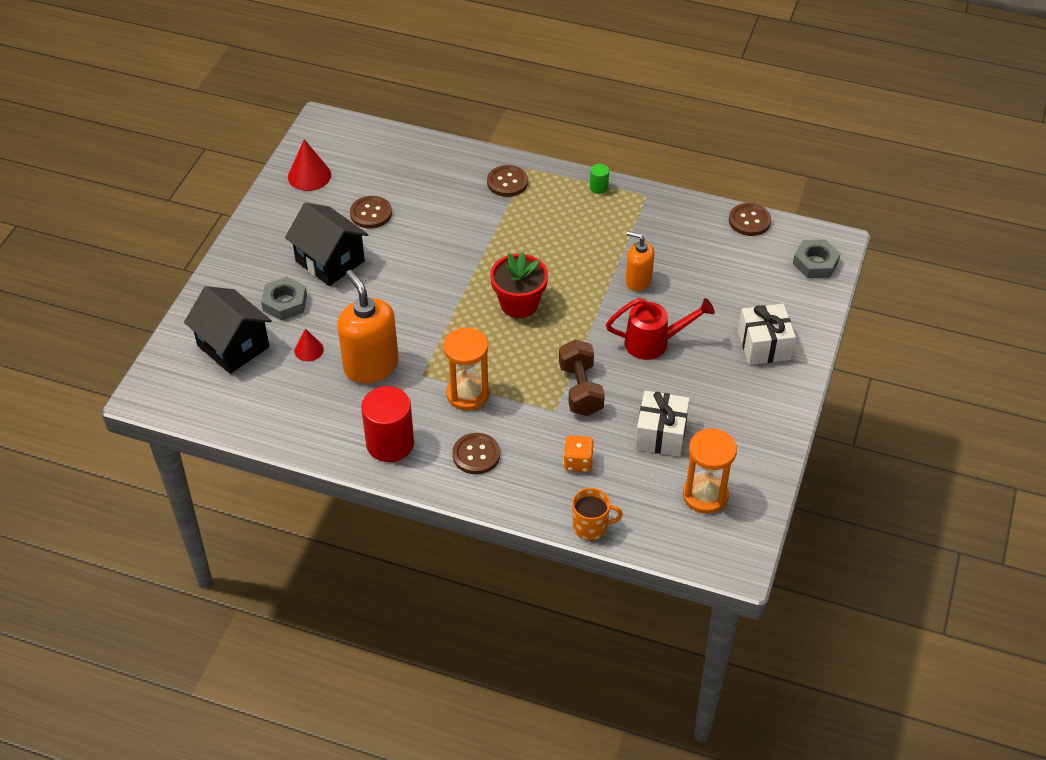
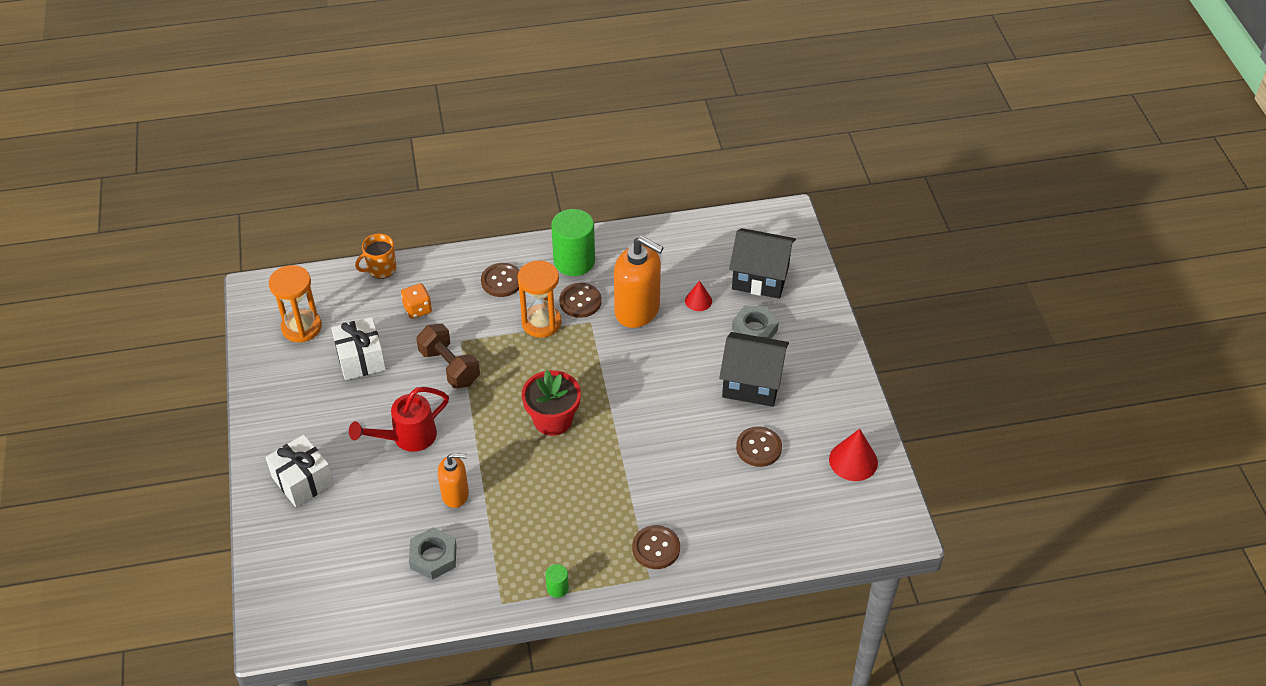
camera: 150 degrees right, 0 degrees up
red cylinder [361,386,414,462] -> green cylinder [551,209,595,276]
brown button [729,203,771,236] -> brown button moved to [559,283,602,318]
grey nut [793,239,841,278] -> grey nut moved to [409,527,457,580]

